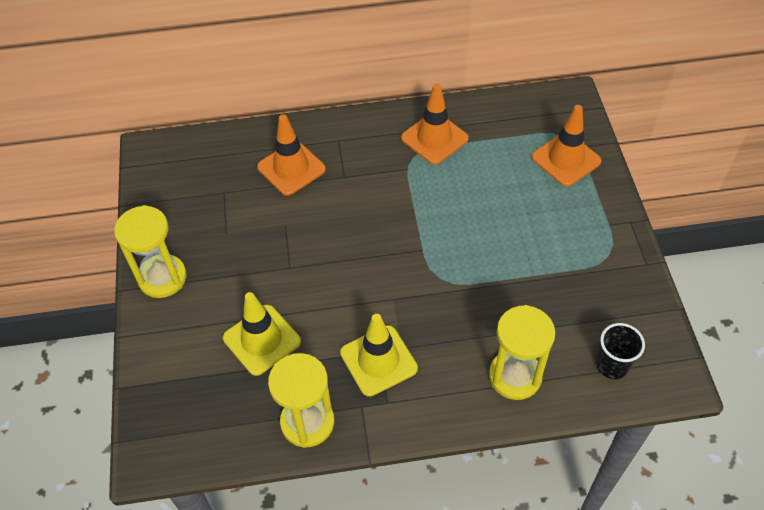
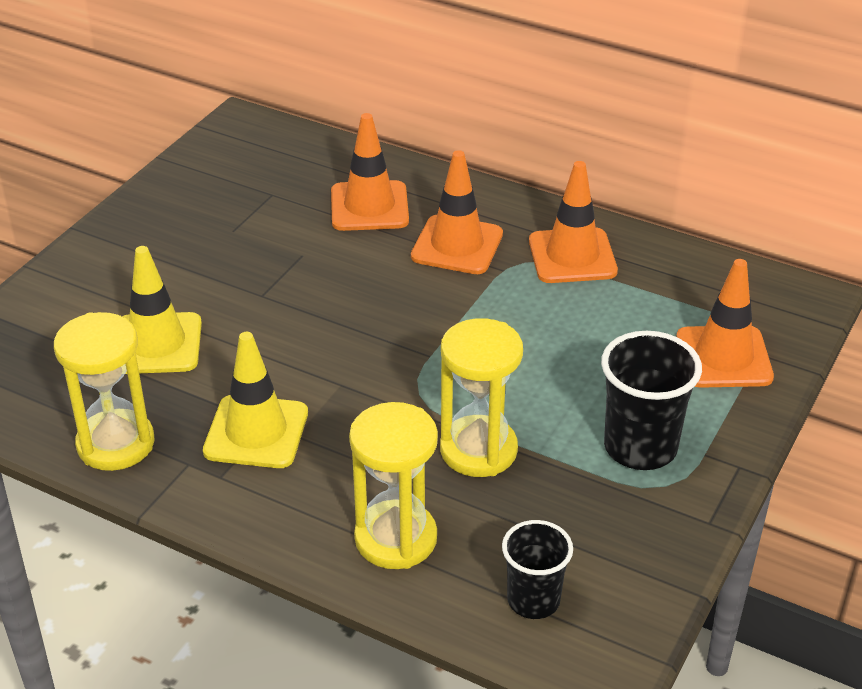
camera: 35 degrees right, 15 degrees down
yellow hourglass [114,205,187,298] -> yellow hourglass moved to [440,318,523,477]
none -> orange traffic cone [411,150,503,274]
none -> black cup [601,331,702,470]

